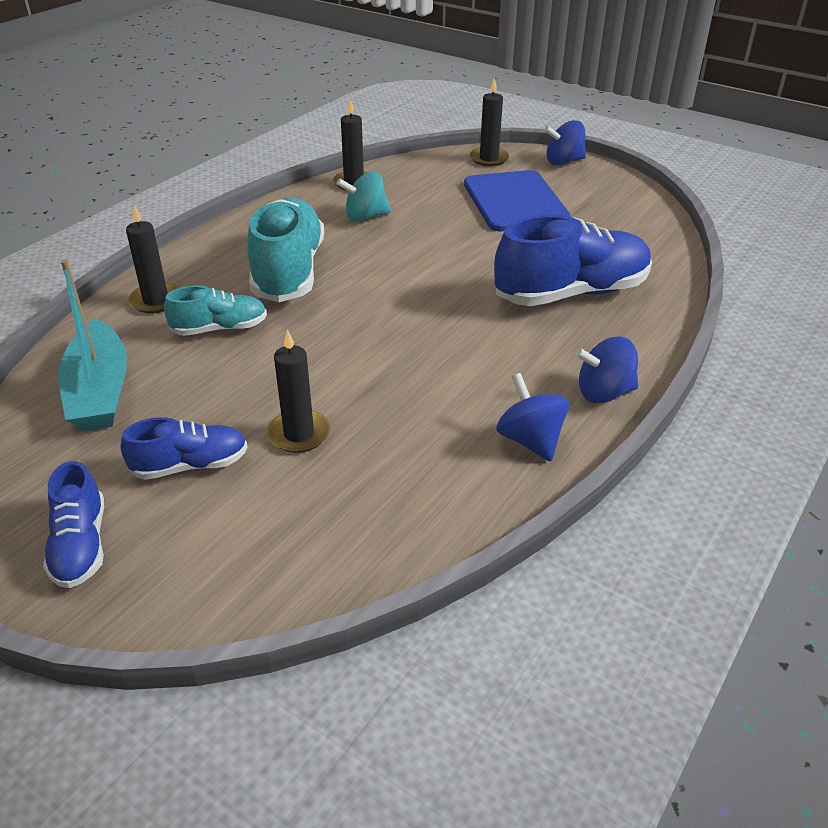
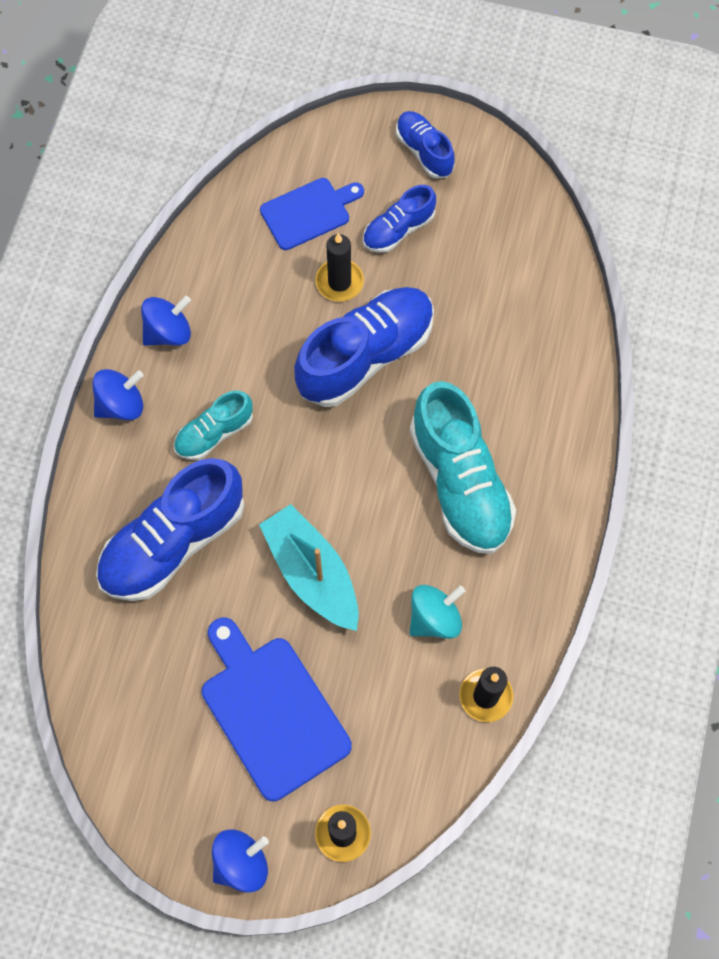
camera: 160 degrees right, 30 degrees up
turquoise boat [58,260,127,431] -> turquoise boat moved to [259,504,359,631]
black candle [126,205,178,313] -> none
turquoise shoe [164,286,267,336] -> turquoise shoe moved to [174,390,253,460]
blue spinning top [496,373,569,461] -> blue spinning top turned 75 degrees counterclockwise [141,296,191,346]
none -> blue cutting board [260,178,364,250]
none -> blue shoe [294,287,434,407]

